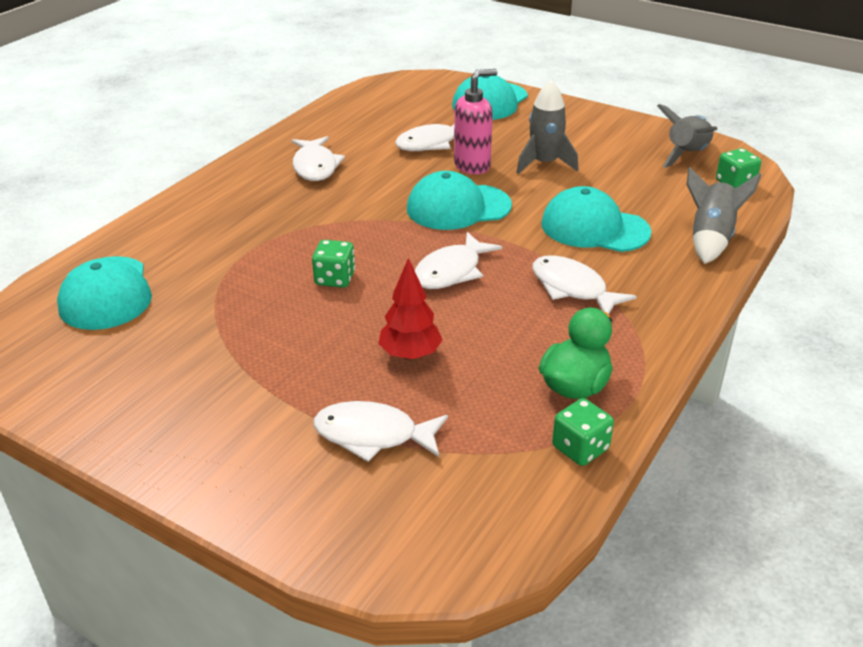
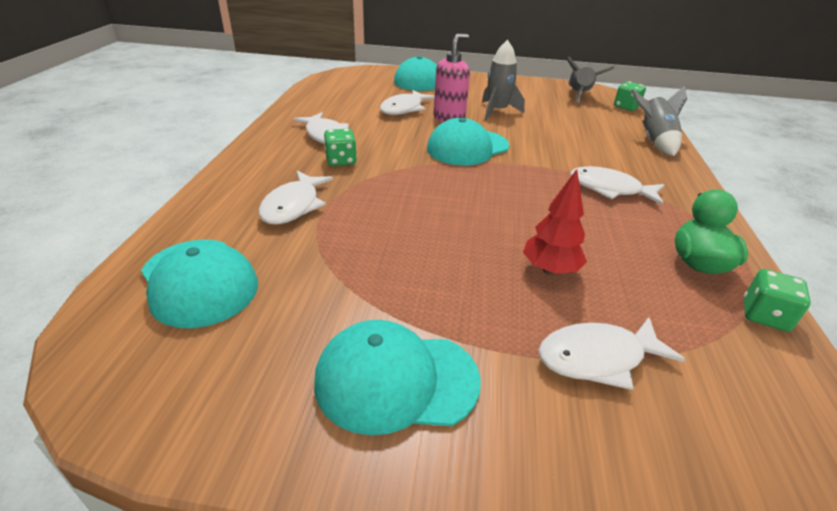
camera: 25 degrees left, 0 degrees up
green dice [312,240,355,288] -> green dice moved to [324,129,357,166]
white fish [414,232,502,289] -> white fish moved to [258,171,333,225]
turquoise cap [541,186,651,252] -> turquoise cap moved to [314,320,481,435]

